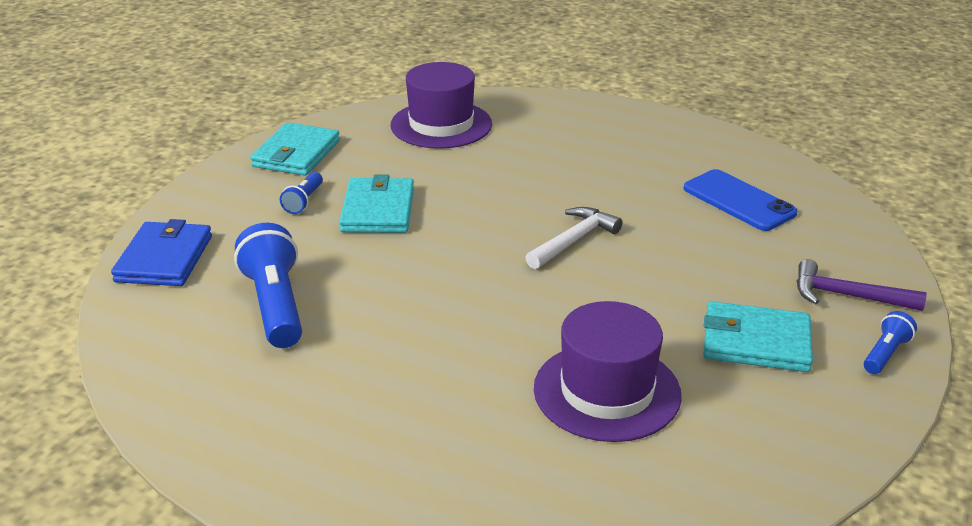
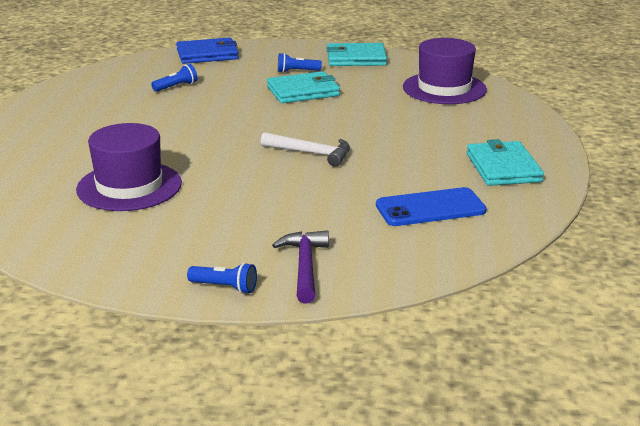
camera: 70 degrees right, 5 degrees down
blue flashlight [234,223,302,348] -> blue flashlight [151,64,198,92], size x0.51
blue phone [684,169,798,231] -> blue phone turned 45 degrees clockwise [376,187,486,226]
turquoise wallet [703,301,813,372] -> turquoise wallet moved to [467,139,544,186]

